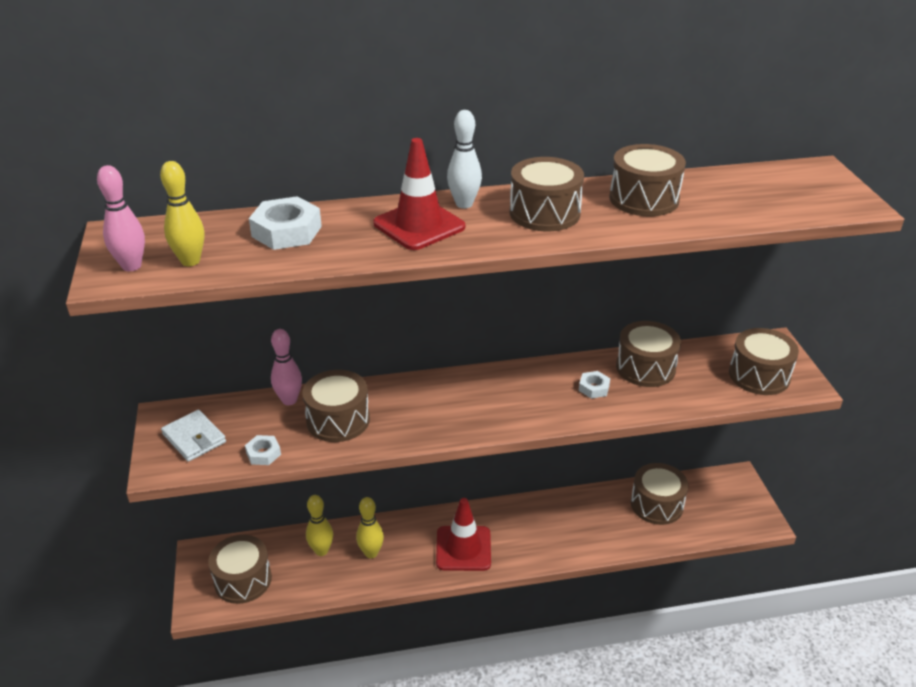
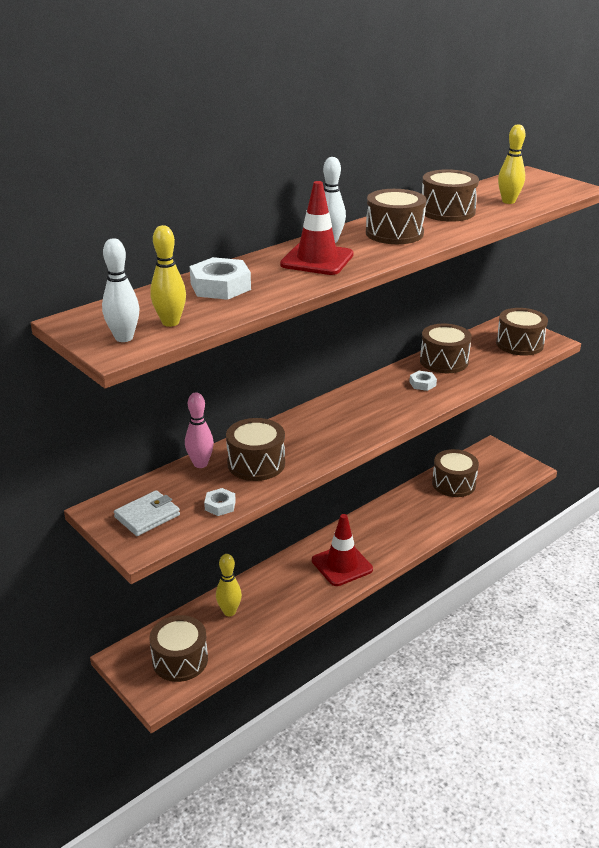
camera: 30 degrees left, 5 degrees down
pink bowling pin [97,165,145,271] -> white bowling pin [102,238,140,342]
white wallet [161,410,226,462] -> white wallet turned 60 degrees counterclockwise [114,490,180,536]
yellow bowling pin [356,497,384,558] -> yellow bowling pin moved to [498,124,525,204]

